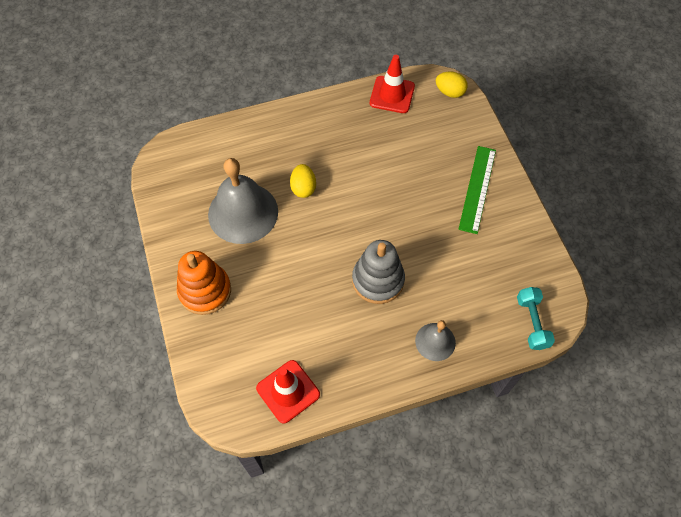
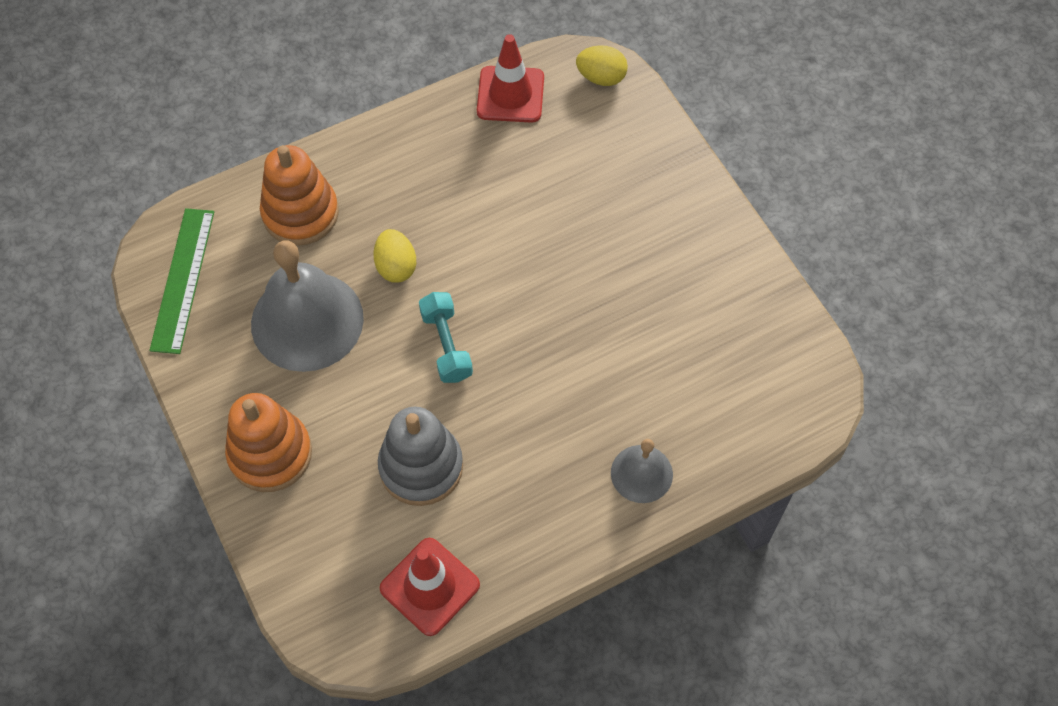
camera: 10 degrees left, 0 degrees up
grey stacking toy [352,240,405,304] -> grey stacking toy moved to [378,407,463,506]
green ruler [458,146,496,234] -> green ruler moved to [149,208,214,354]
turquoise dumbbell [517,287,555,350] -> turquoise dumbbell moved to [419,292,473,383]
none -> orange stacking toy [260,145,339,246]

